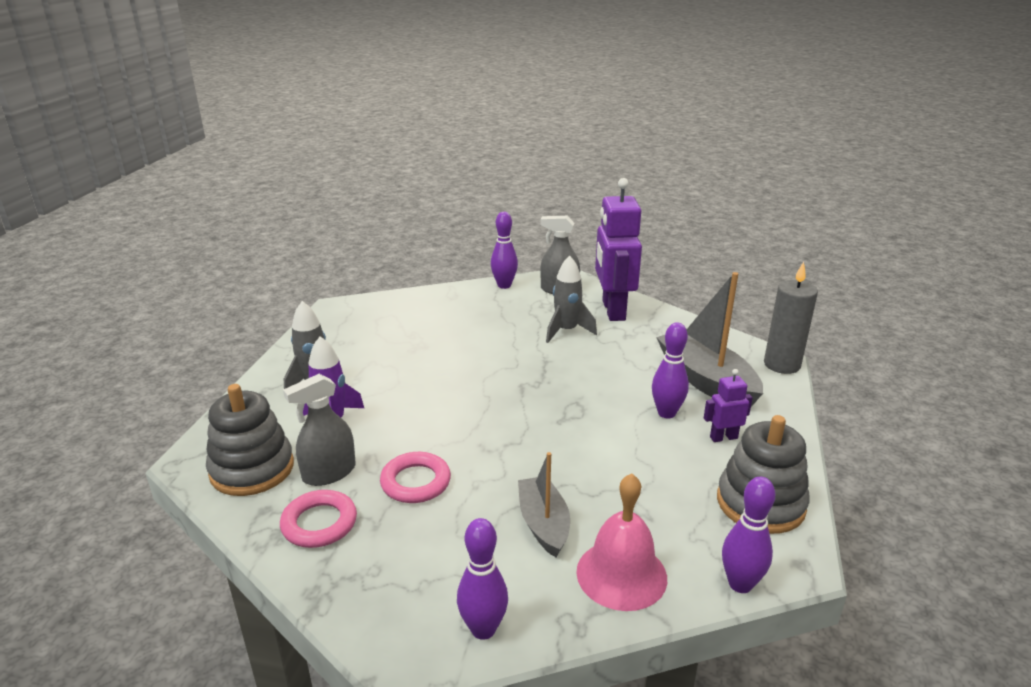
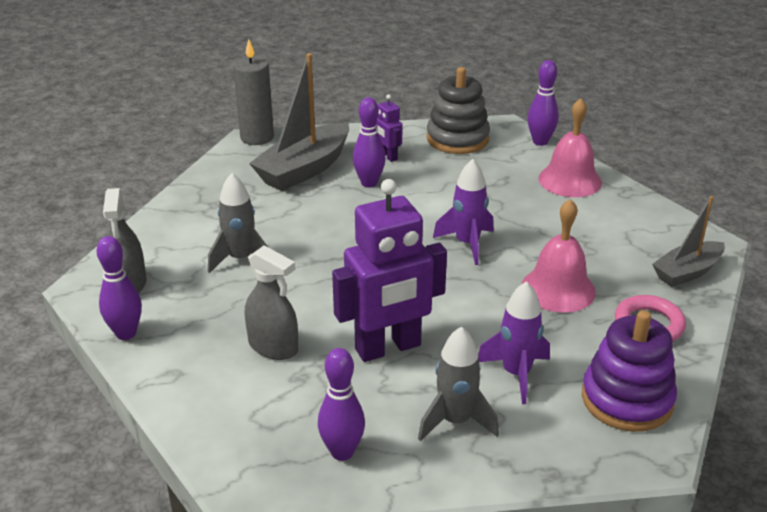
camera: 110 degrees left, 5 degrees up
grey stacking toy [206,384,294,496] -> purple stacking toy [582,310,677,432]
grey spray bottle [283,374,356,486] -> grey spray bottle moved to [245,245,298,360]
pink ring [380,452,451,503] -> pink bell [522,199,596,313]
purple bowling pin [457,518,508,640] -> purple bowling pin moved to [318,348,365,461]
grey boat [518,452,570,557] -> grey boat moved to [652,196,725,287]
purple robot [595,178,642,321] -> purple robot moved to [332,179,447,362]
none -> purple rocket [433,159,494,265]

